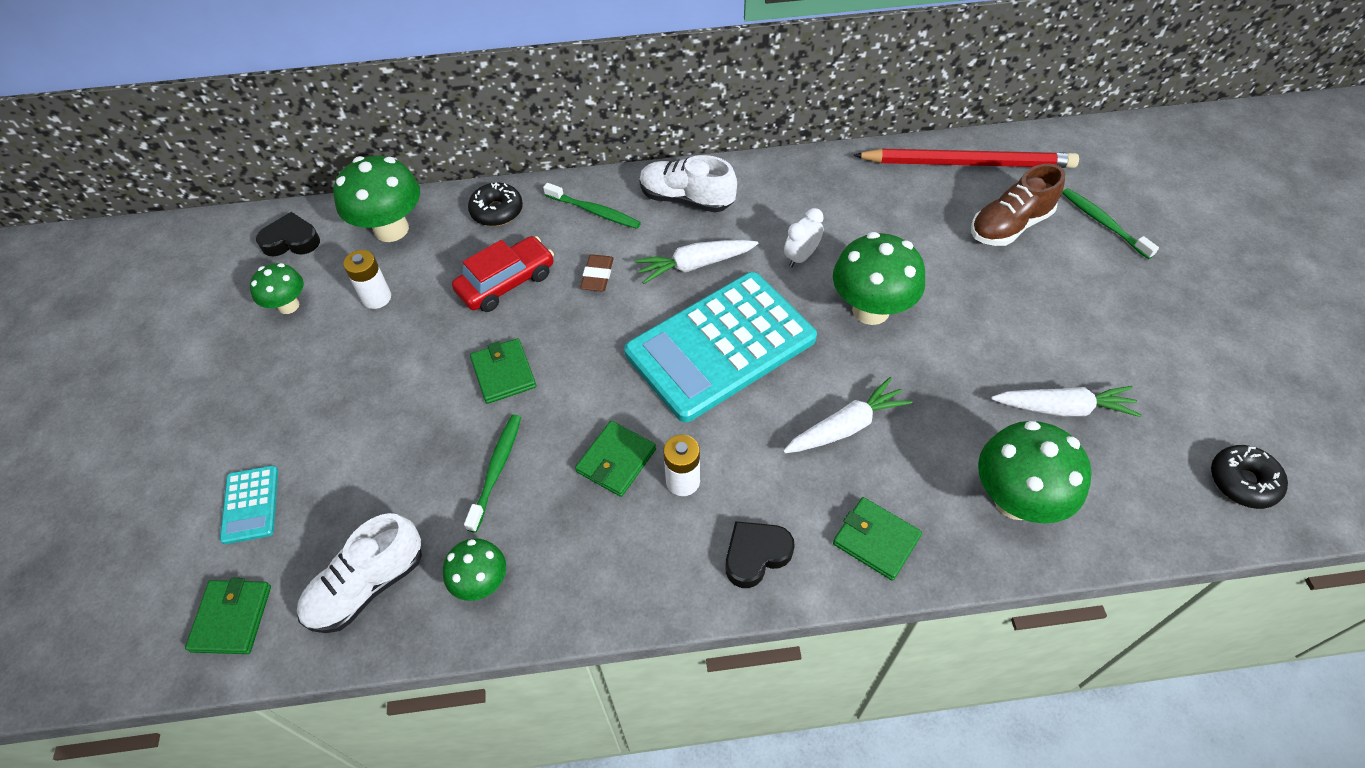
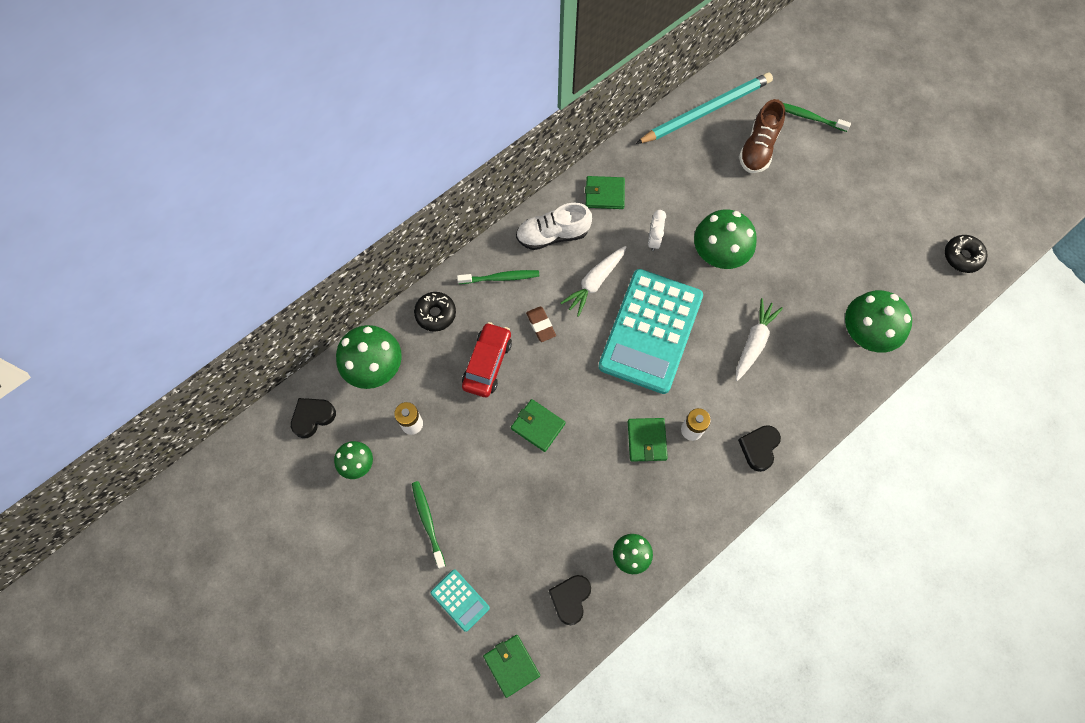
camera: 35 degrees left, 15 degrees up
white shoe [297,513,422,633] -> black heart [549,575,591,625]
green toothbrush [464,415,521,532] -> green toothbrush moved to [412,481,446,569]
green wallet [833,497,922,581] -> green wallet moved to [585,176,625,209]
red pencil [853,149,1079,168] -> turquoise pencil [636,73,773,144]
white carrot [991,386,1141,417] -> none

